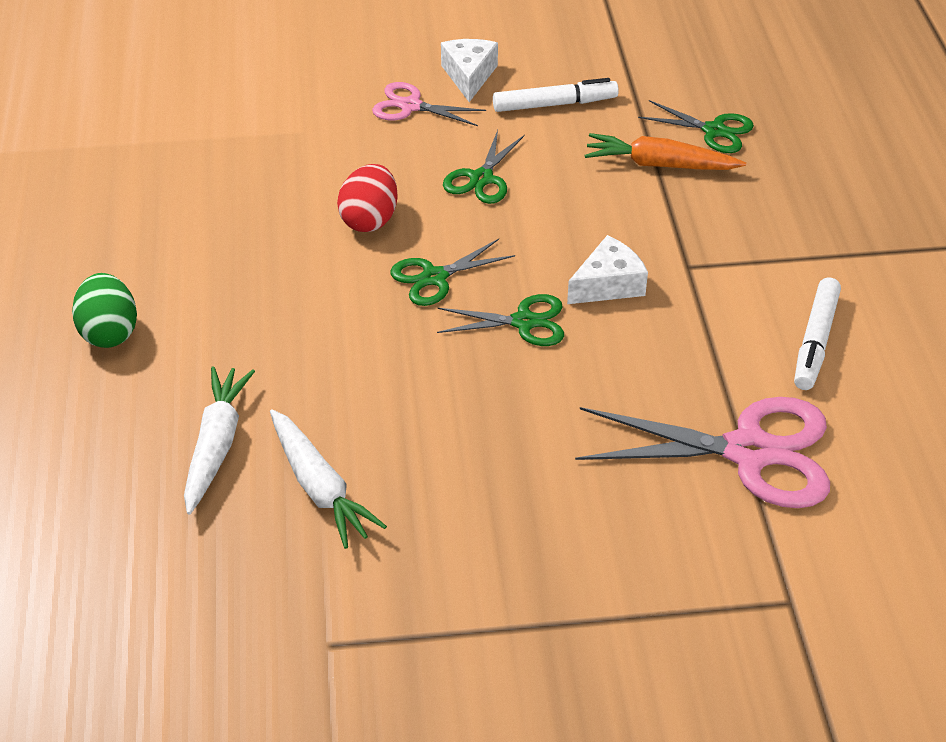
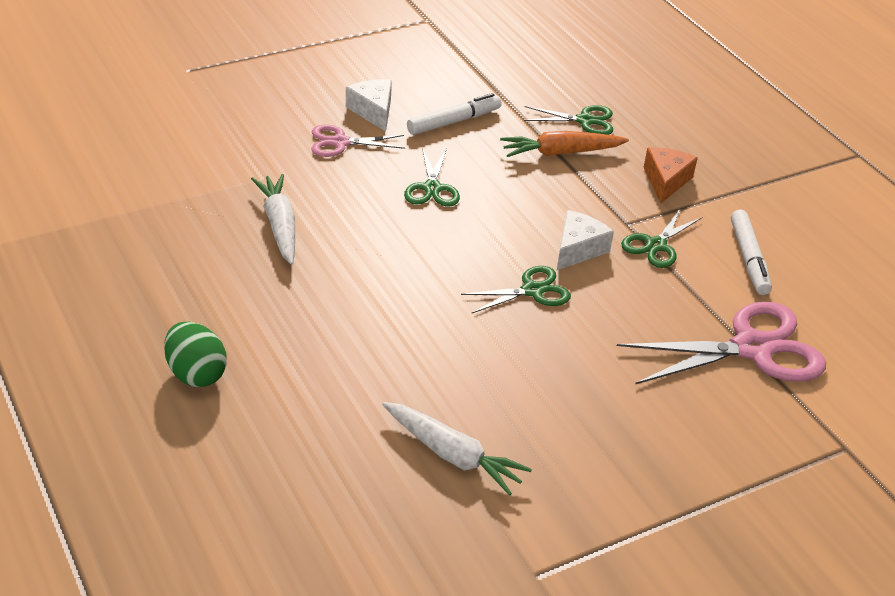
camera: 25 degrees left, 5 degrees down
white carrot [184,366,255,514] -> white carrot moved to [251,174,295,265]
red egg [337,164,398,232] -> none
green scissors [390,239,515,306] -> green scissors moved to [621,209,702,268]
none -> orange cheese [644,147,698,203]

